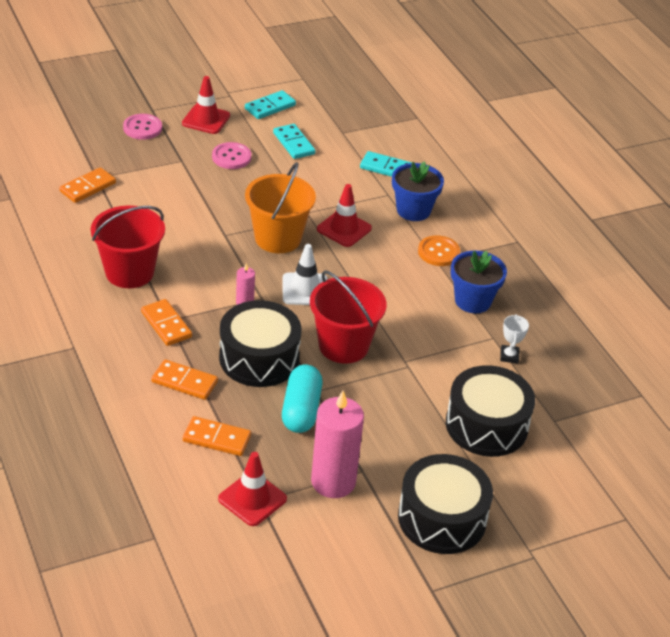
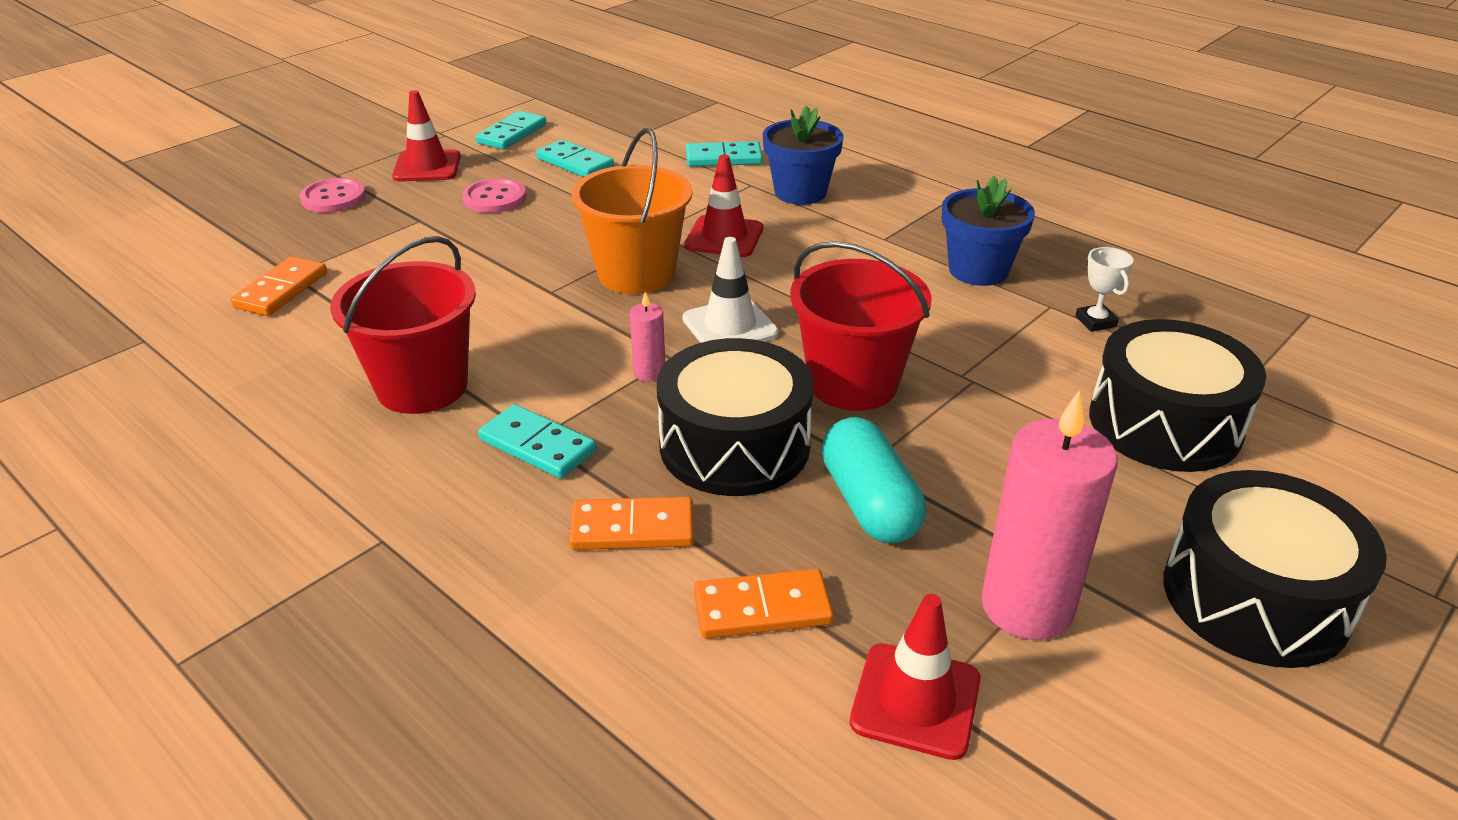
camera: 20 degrees left, 5 degrees down
orange domino [141,299,192,346] -> turquoise domino [478,404,596,479]
orange button [418,235,460,266] -> none

